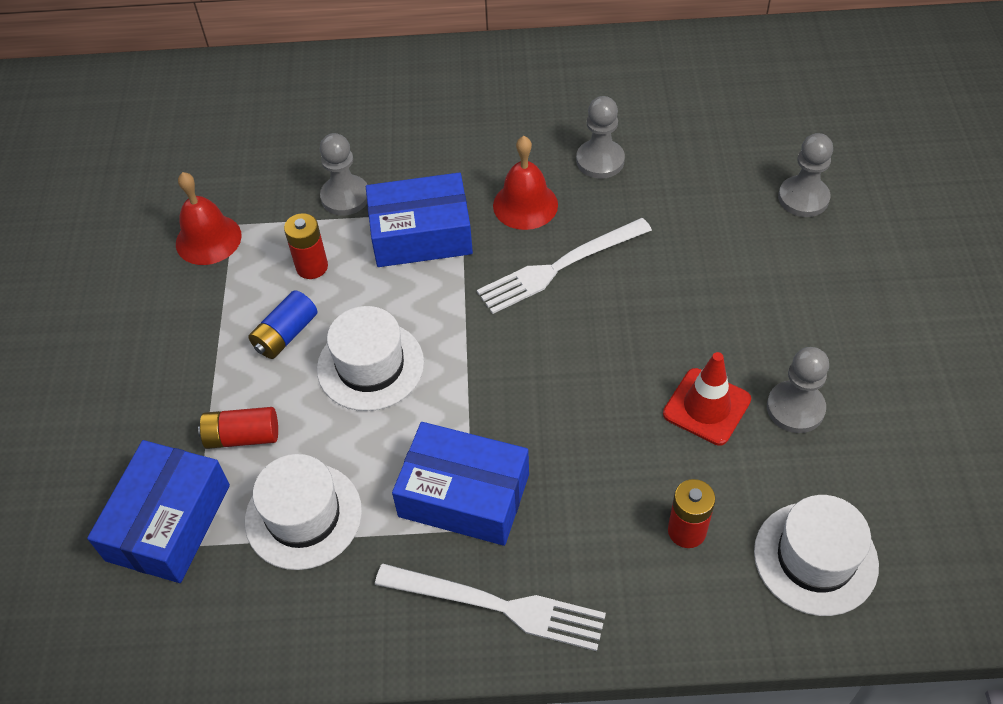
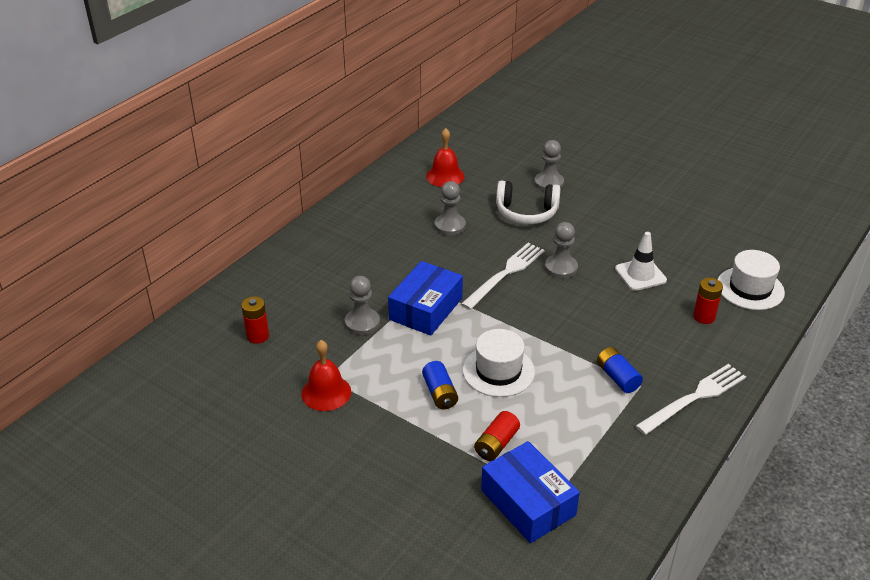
camera: 55 degrees left, 15 degrees down
white hat [245,454,362,570] -> none
red battery [284,213,328,279] -> red battery moved to [241,296,269,344]
blue box [392,422,529,546] -> blue battery [597,347,643,393]
white fork [477,218,652,314] -> white fork turned 150 degrees counterclockwise [461,243,545,310]
red bell [493,136,558,230] -> red bell moved to [426,128,465,187]
red traffic cone [663,352,751,446] -> white traffic cone [615,232,667,291]
grey pawn [767,347,829,433] -> grey pawn moved to [545,222,578,279]
none -> white headphones [496,181,561,224]

